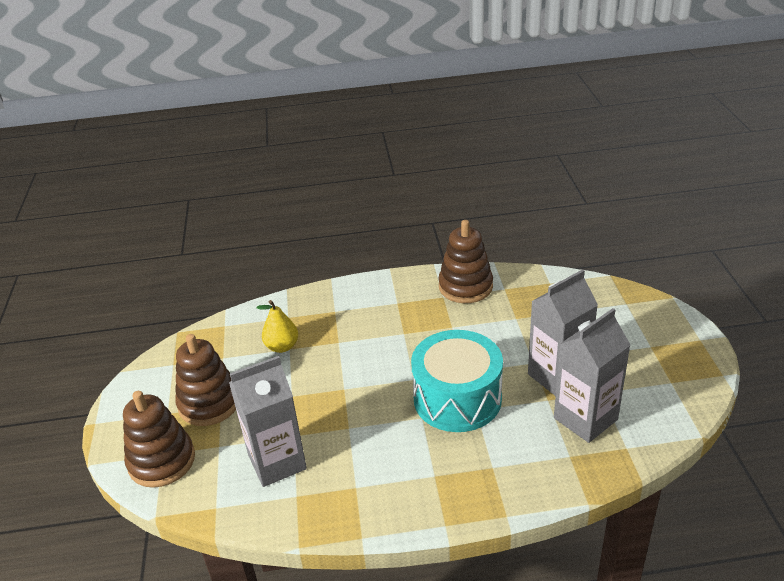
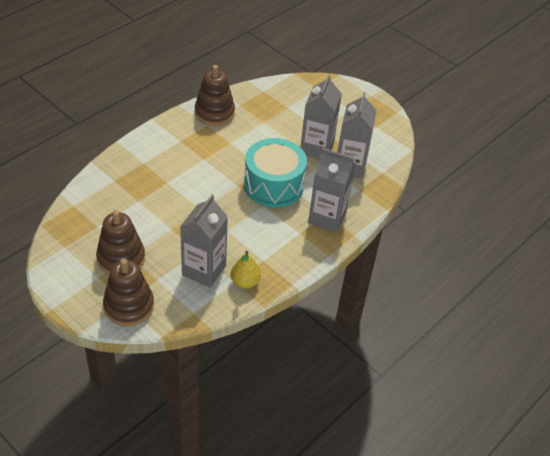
camera: 45 degrees left, 10 degrees up
yellow pear [257,300,298,353] -> yellow pear moved to [231,251,261,289]
none -> grey carton [308,148,356,233]

